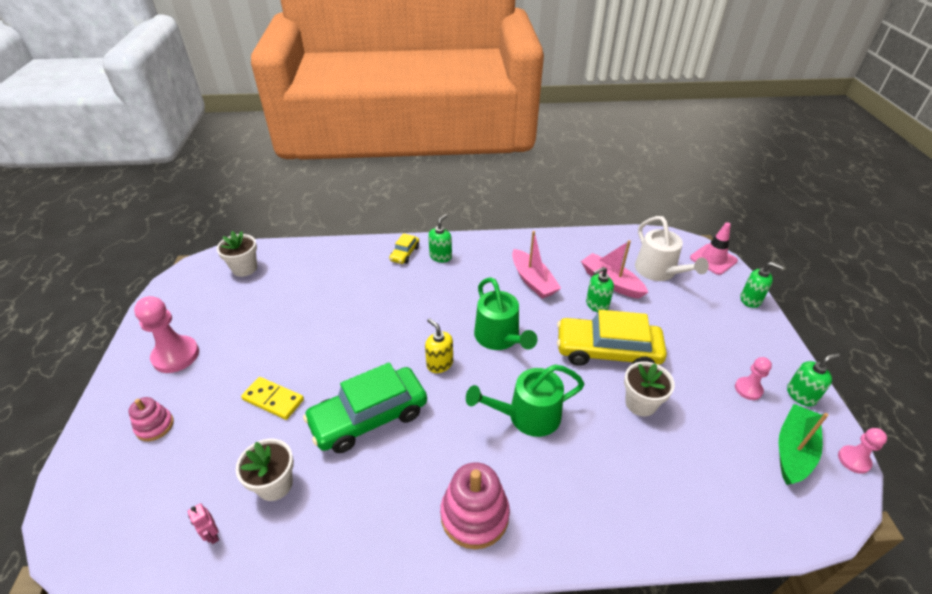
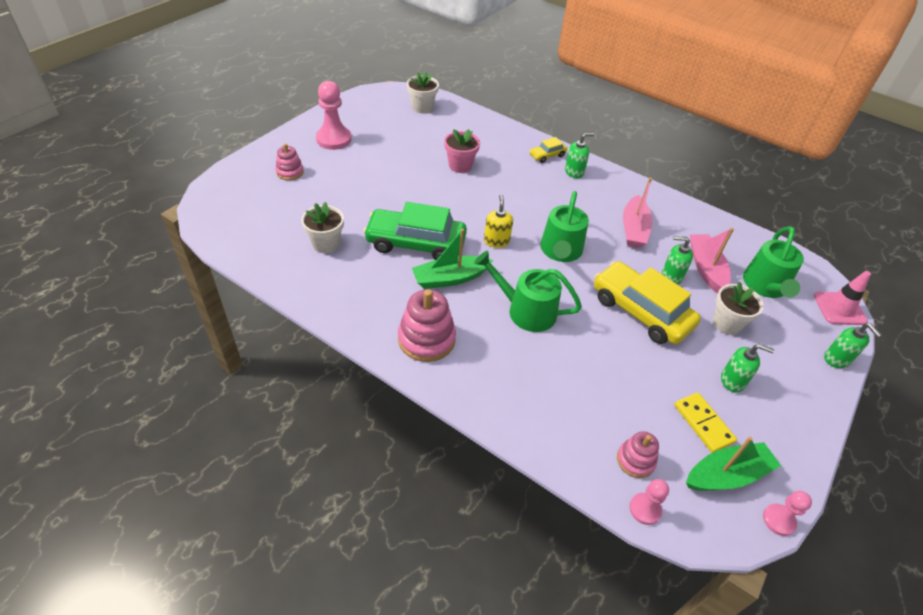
camera: 35 degrees right, 5 degrees up
pink robot [188,503,219,544] -> none
yellow domino [241,377,304,420] -> yellow domino moved to [674,392,737,453]
white flower pot [624,362,675,416] -> white flower pot moved to [712,282,764,335]
white watering can [635,216,709,281] -> green watering can [743,226,804,298]
pink pawn [735,357,772,400] -> pink pawn moved to [629,479,669,525]
green soap dispenser [787,353,840,407] -> green soap dispenser moved to [721,344,774,393]
none -> green boat [412,229,493,289]
none -> pink flower pot [444,129,480,173]
none -> pink stacking toy [617,431,659,478]

